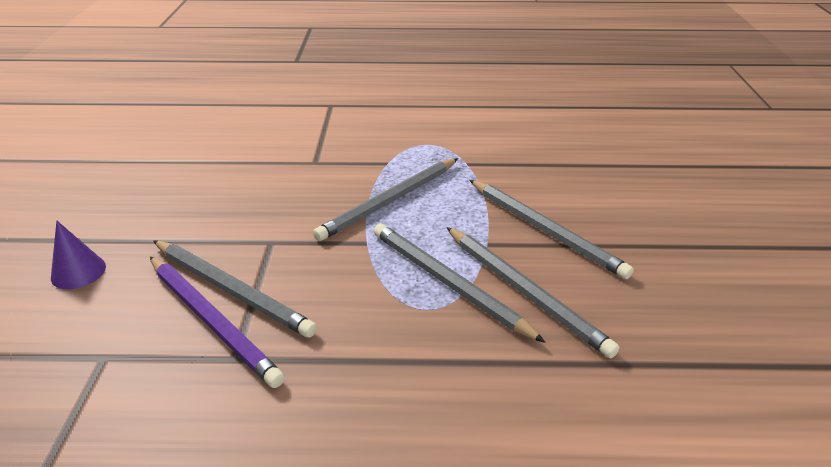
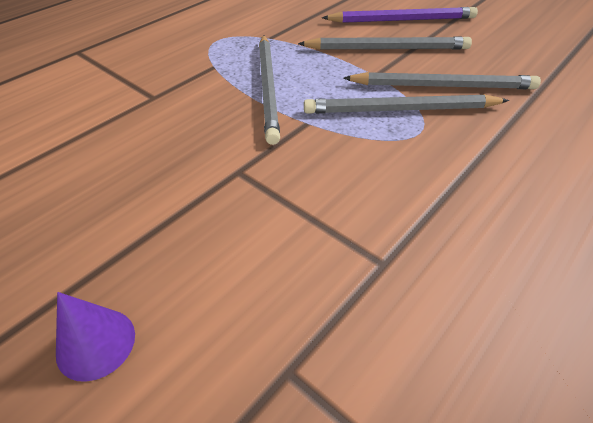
camera: 50 degrees left, 10 degrees up
purple pencil [150,256,285,388] -> purple pencil moved to [322,7,478,23]
grey pencil [153,240,317,338] -> none

